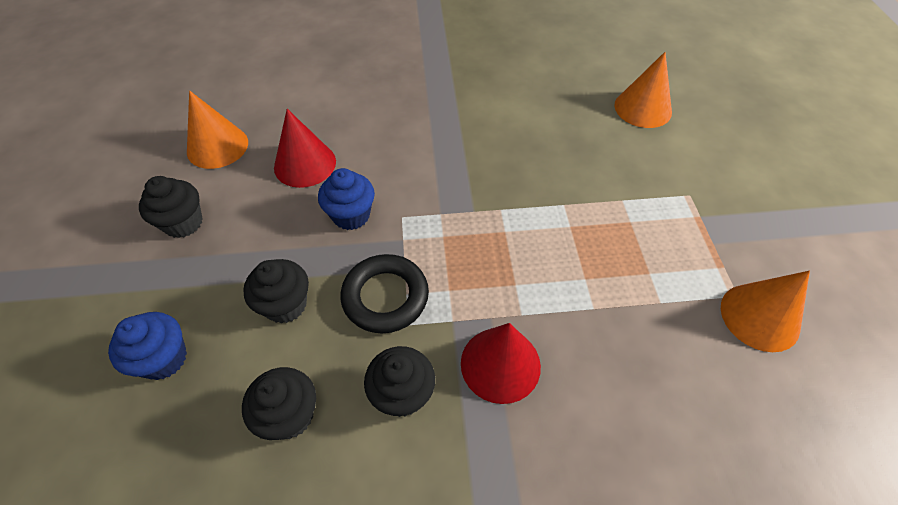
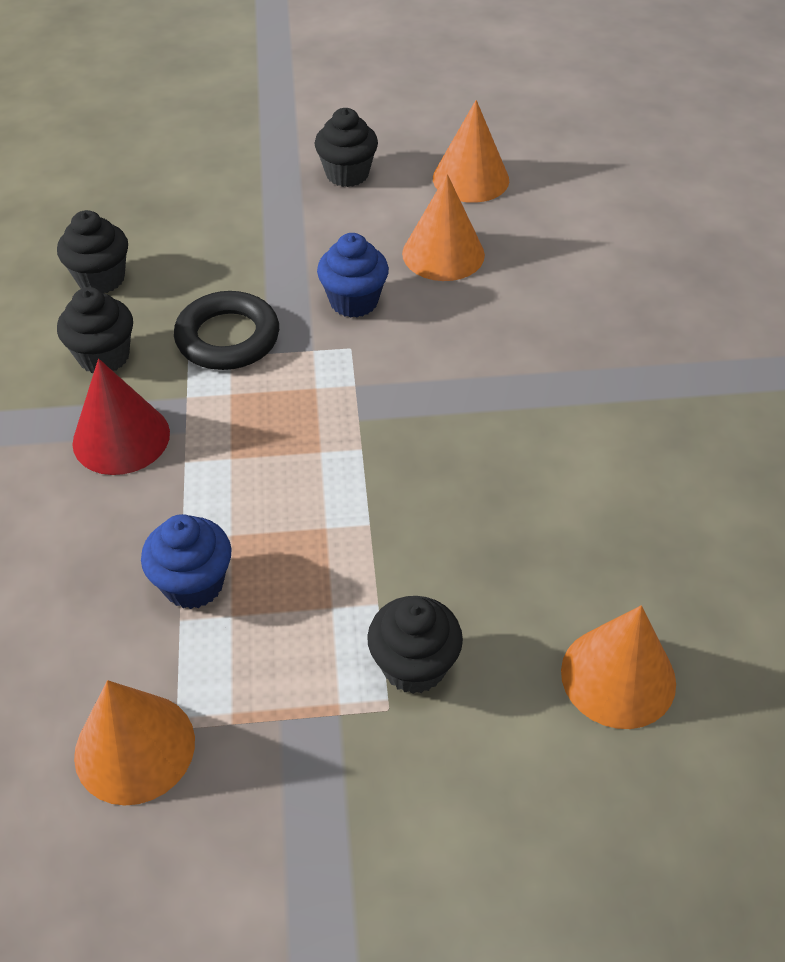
camera: 90 degrees right, 5 degrees down
blue cupcake [108,312,187,380] -> blue cupcake moved to [141,514,232,609]
black cupcake [243,259,309,323] -> black cupcake moved to [367,596,463,694]
red cone [274,109,336,188] -> orange cone [402,174,485,281]

